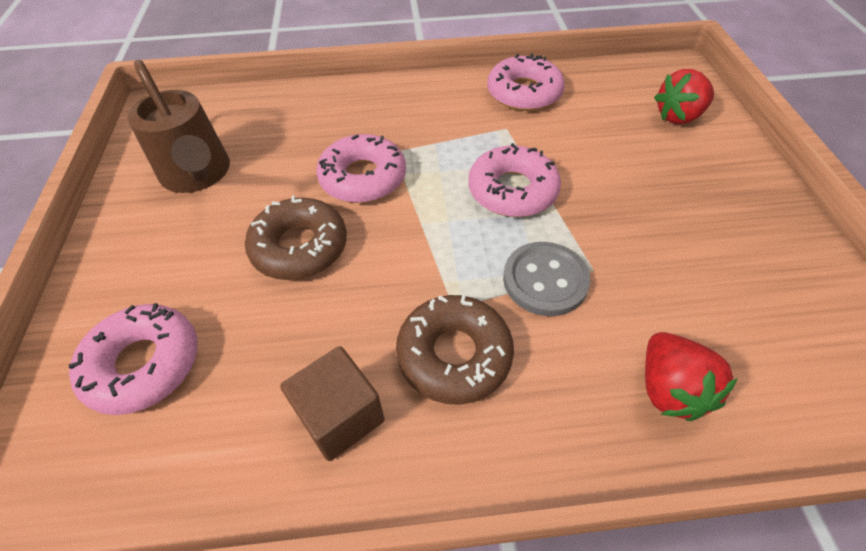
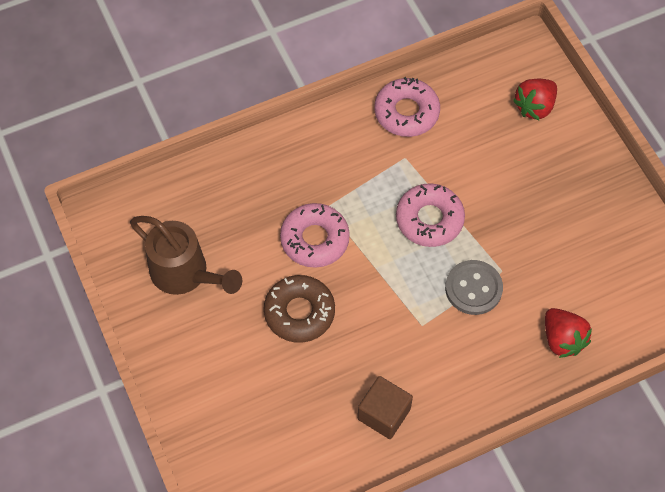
camera: 20 degrees left, 10 degrees up
pink donut [69,303,198,415] -> none
brown donut [396,294,514,405] -> none

